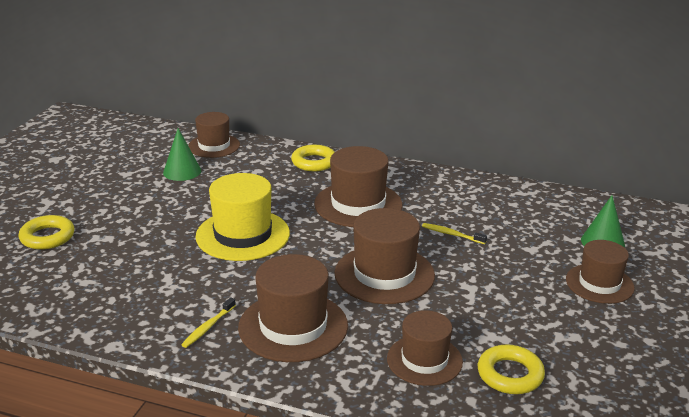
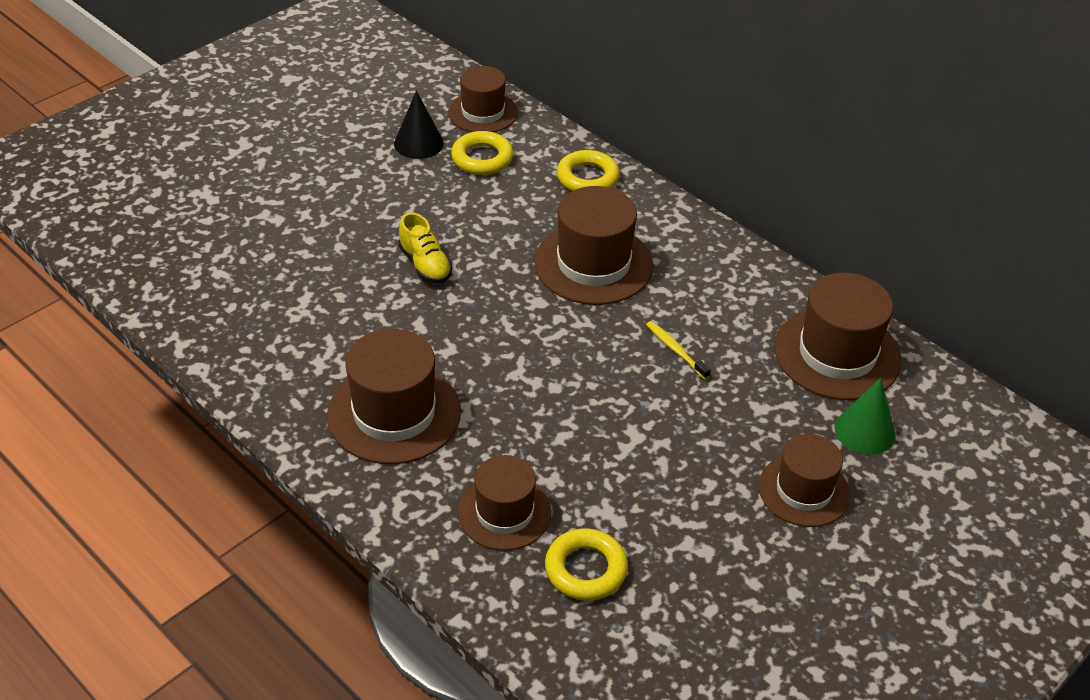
camera: 25 degrees right, 15 degrees up
yellow ring [19,215,74,250] -> yellow ring moved to [451,131,514,175]
green cone [163,128,201,181] -> black cone [394,90,444,159]
yellow toothbrush [181,297,236,348] -> none
yellow hat [196,173,290,261] -> yellow shoe [398,212,452,284]
brown hat [335,208,435,304] -> brown hat moved to [774,273,902,400]

